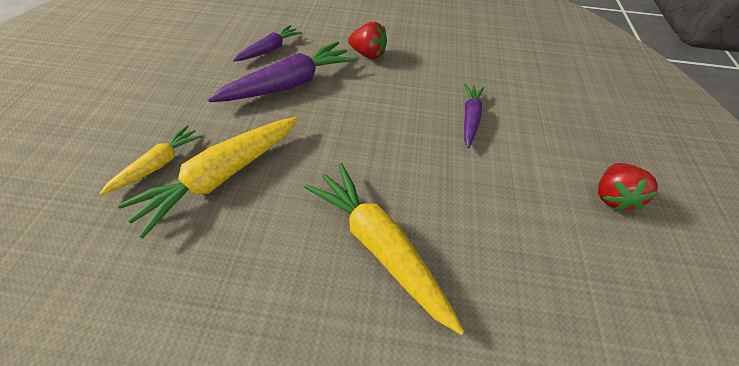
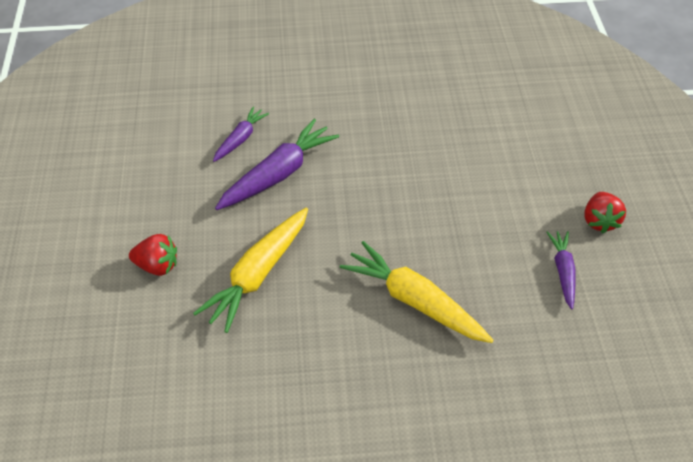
camera: 10 degrees left, 5 degrees down
yellow carrot [99,125,202,195] -> none
red strawberry [348,22,387,59] -> red strawberry moved to [129,234,177,276]
purple carrot [464,83,484,148] -> purple carrot moved to [546,231,575,309]

